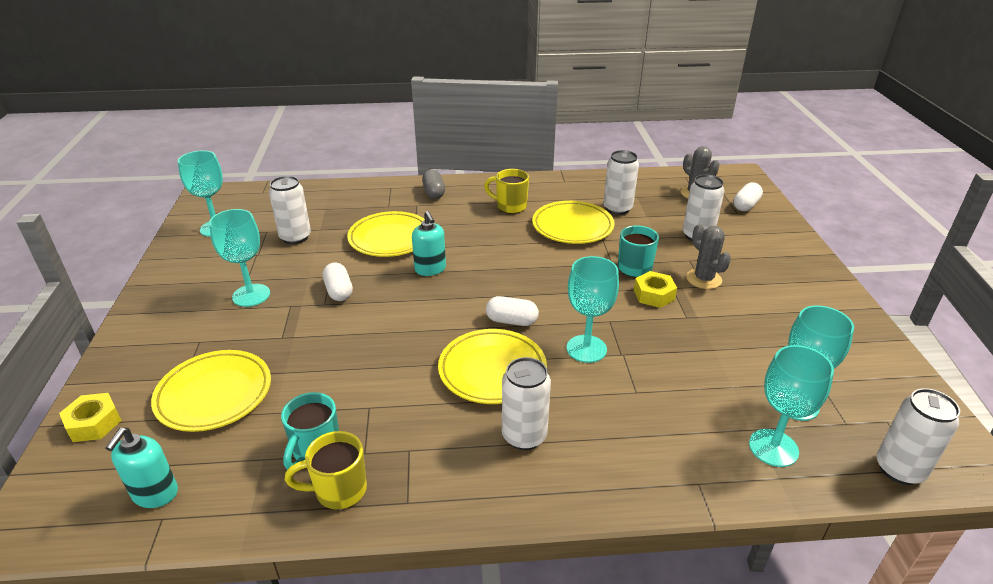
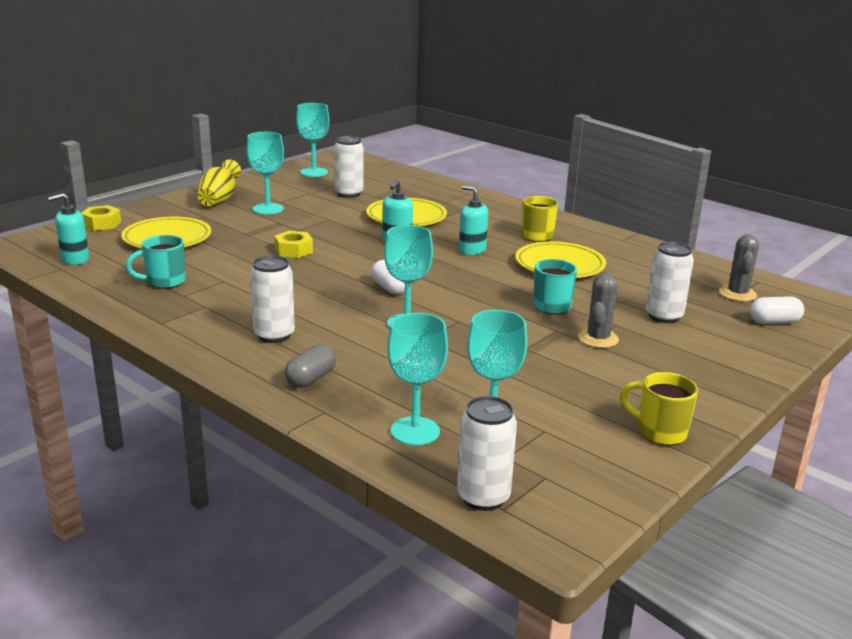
camera: 45 degrees right, 10 degrees down
yellow mug [285,431,367,509] -> yellow mug moved to [620,372,698,445]
white capsule [323,262,353,301] -> none
grey capsule [422,170,445,199] -> grey capsule moved to [285,344,336,388]
yellow plate [438,329,547,404] -> none
white can [603,150,639,215] -> none
yellow nut [634,271,677,308] -> yellow nut moved to [275,231,313,258]
none -> yellow vase [197,159,241,206]
none -> turquoise soap dispenser [459,185,488,255]

